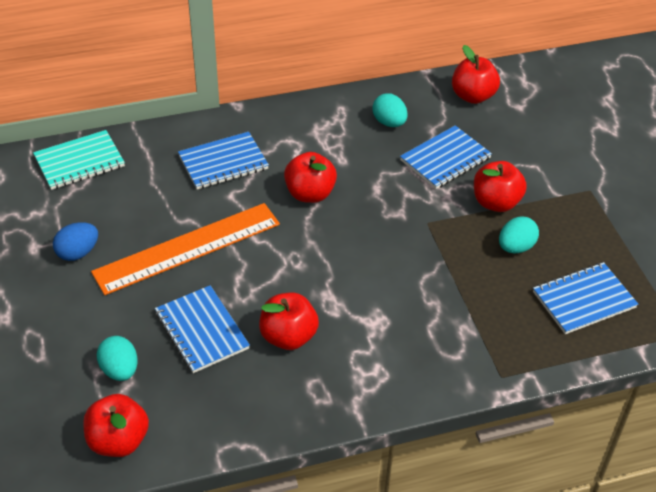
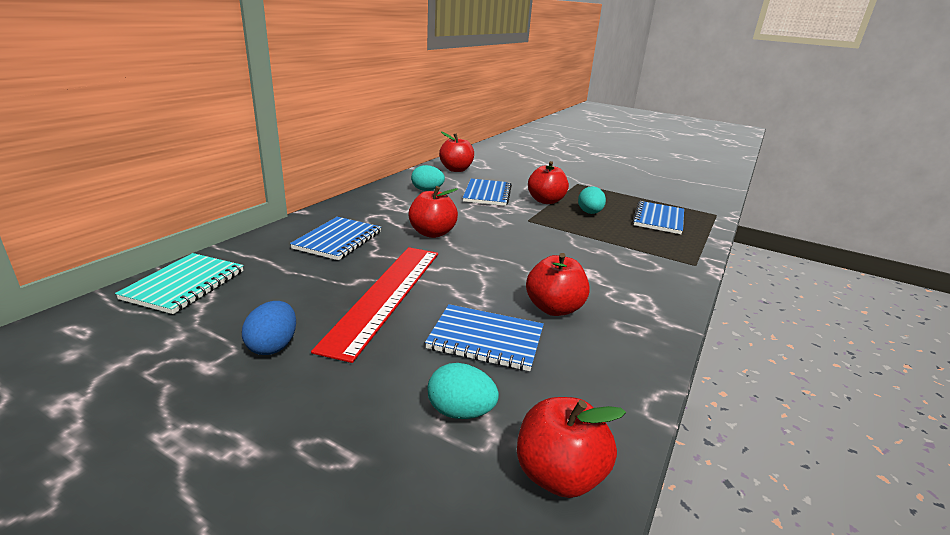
camera: 45 degrees left, 20 degrees down
orange ruler [91,203,280,295] -> red ruler [311,247,438,363]

